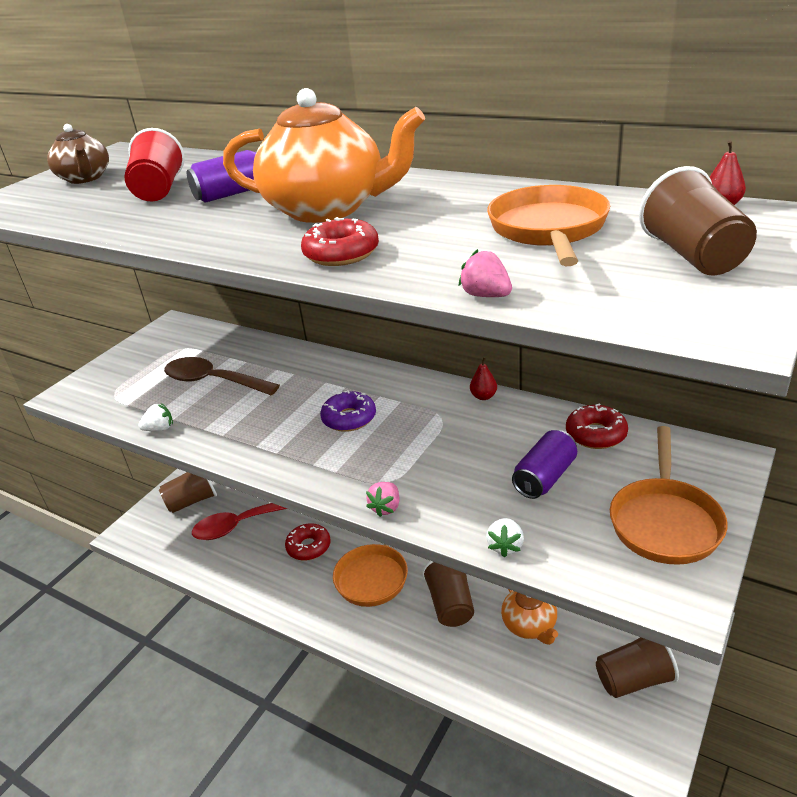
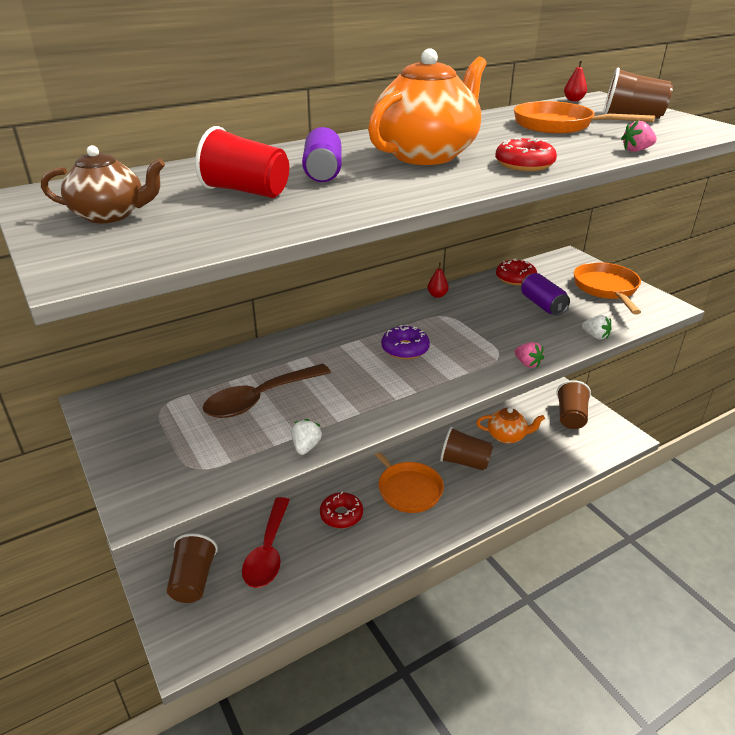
camera: 65 degrees left, 0 degrees up
orange pan [610,426,727,565] -> orange pan turned 135 degrees counterclockwise [574,262,641,315]

